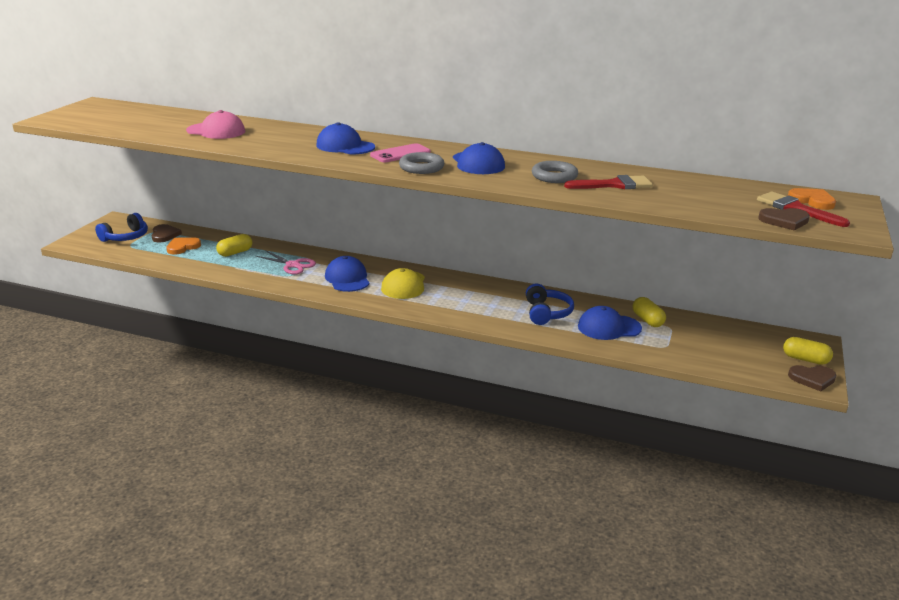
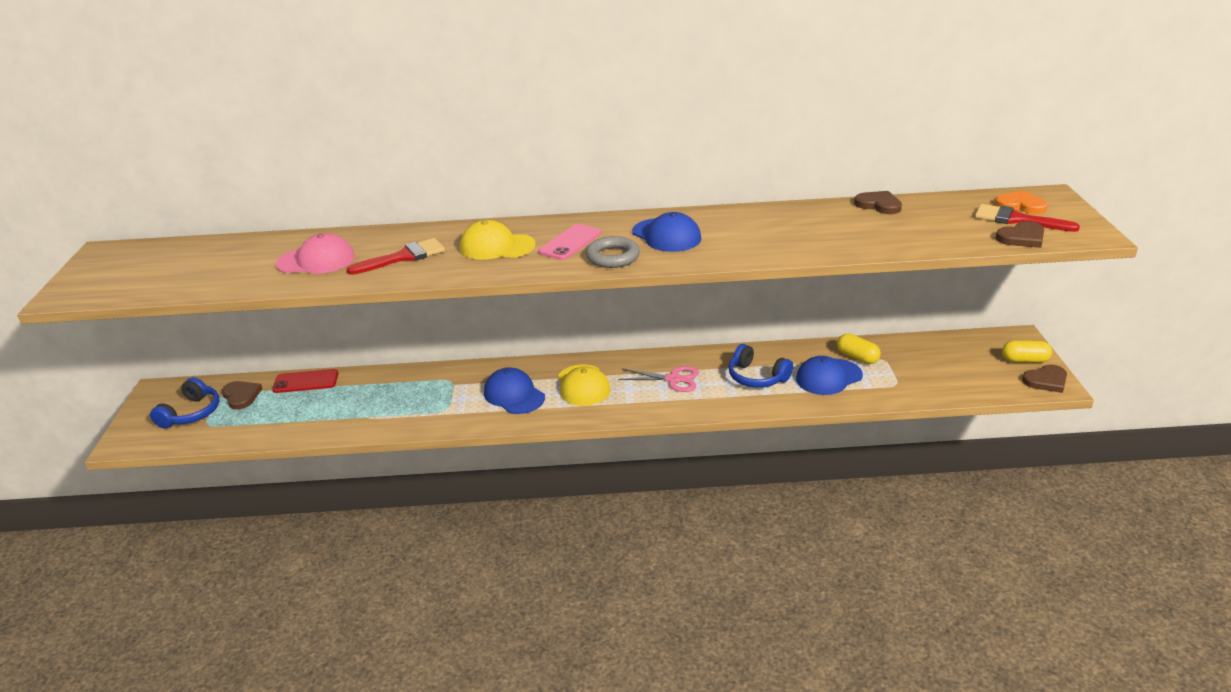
camera: 20 degrees left, 5 degrees up
orange heart [166,237,201,255] -> none
yellow capsule [216,234,252,257] -> none
pink scissors [256,250,316,274] -> pink scissors moved to [619,366,699,392]
blue cap [316,122,375,154] -> yellow cap [460,220,535,260]
blue headphones [526,283,574,325] -> blue headphones turned 150 degrees clockwise [728,344,793,388]
grey ring [532,161,578,183] -> none
red brush [564,175,653,189] -> red brush moved to [347,238,445,275]
none -> red phone [272,369,338,393]
none -> brown heart [854,191,902,214]

